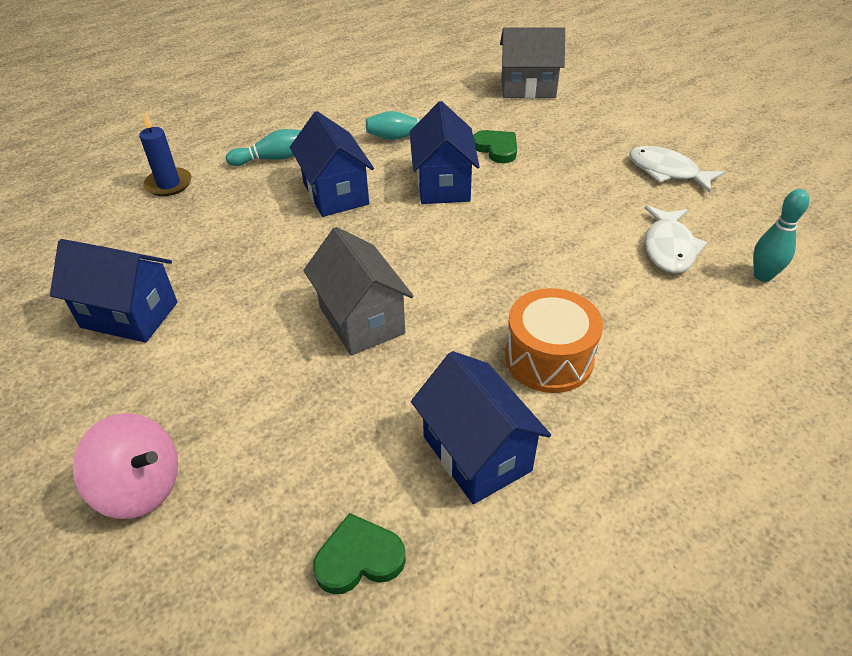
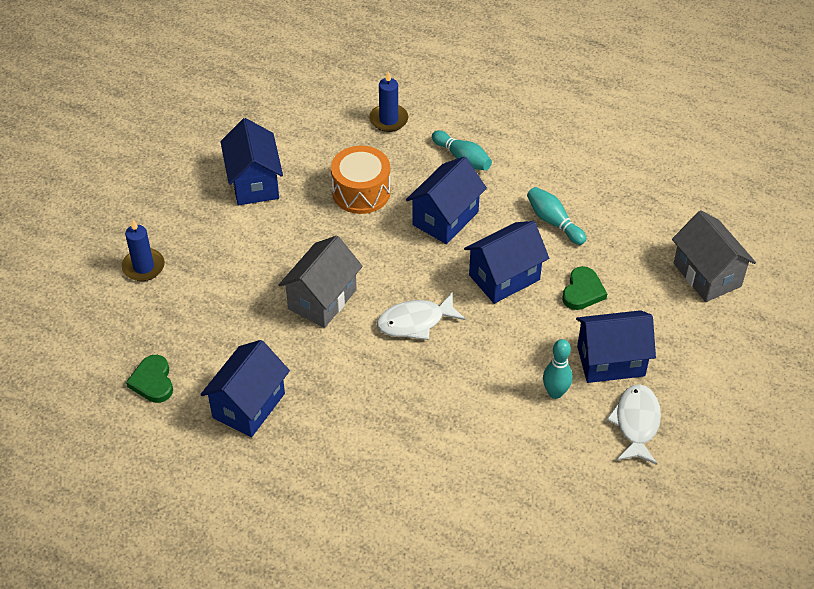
camera: 60 degrees right, 5 degrees up
pink spinning top [73,413,178,519] -> blue candle [122,220,165,281]
green heart [313,513,406,594] -> green heart turned 150 degrees counterclockwise [126,355,173,403]
orange drum [505,288,603,393] -> orange drum moved to [331,146,391,214]
white fish [645,206,707,273] -> white fish moved to [377,292,465,340]
turquoise bowling pin [753,189,809,282] -> turquoise bowling pin moved to [543,339,573,399]
none -> blue house [576,310,656,383]

